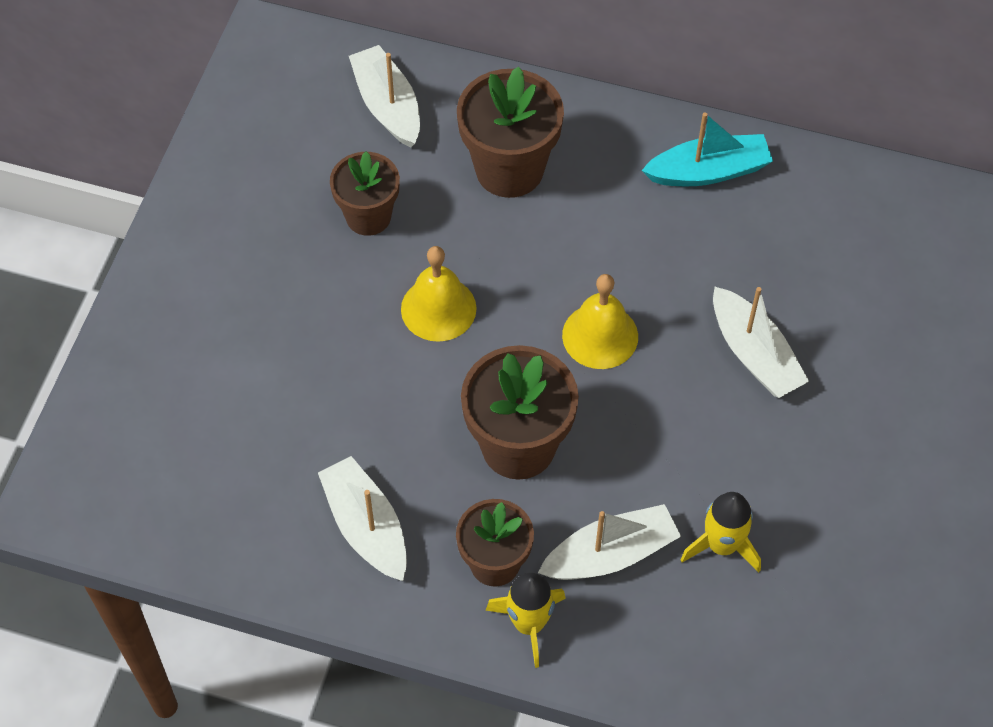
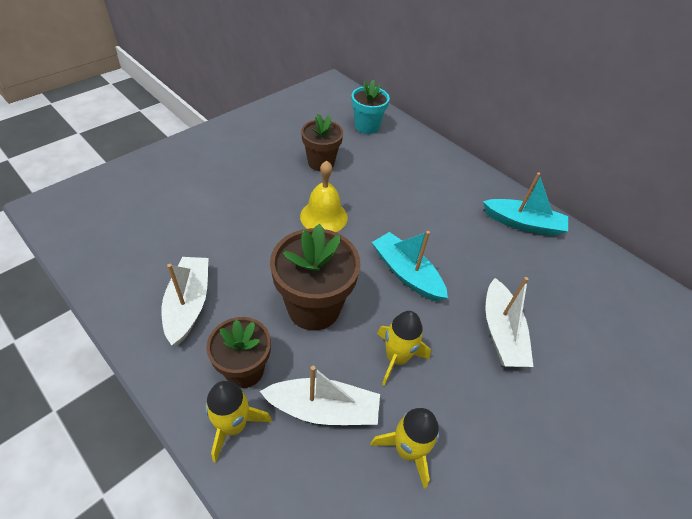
camera: 25 degrees right, 10 degrees down
white boat [349,45,420,148] -> turquoise flower pot [352,80,390,134]
brown flower pot [457,67,564,198] -> none
yellow bell [562,274,638,369] -> turquoise boat [372,231,448,301]
none -> yellow rocket [377,311,431,386]

